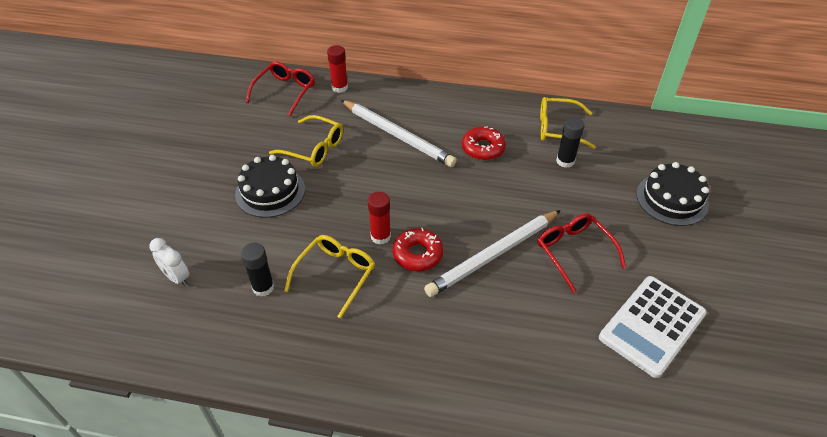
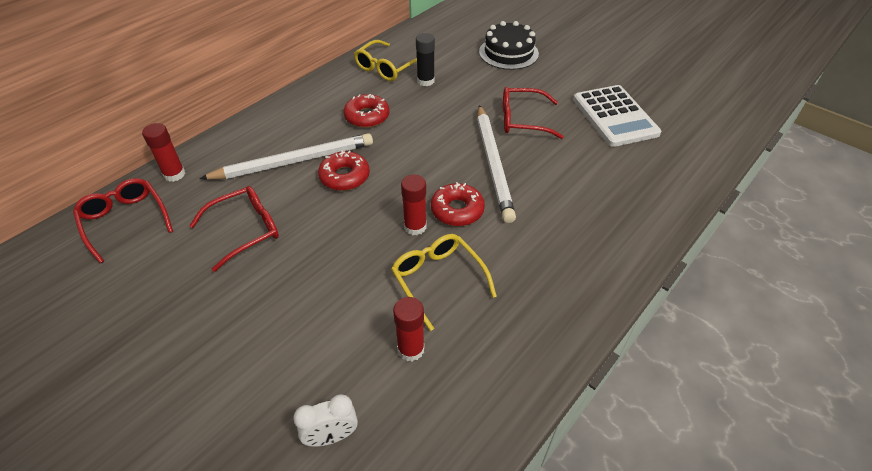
camera: 60 degrees left, 0 degrees up
black cake [235,155,305,218] -> none
black glue stick [241,243,274,297] -> red glue stick [393,297,425,362]
yellow glasses [269,115,343,167] -> red glasses [189,186,279,272]
none -> red donut [318,150,370,191]

